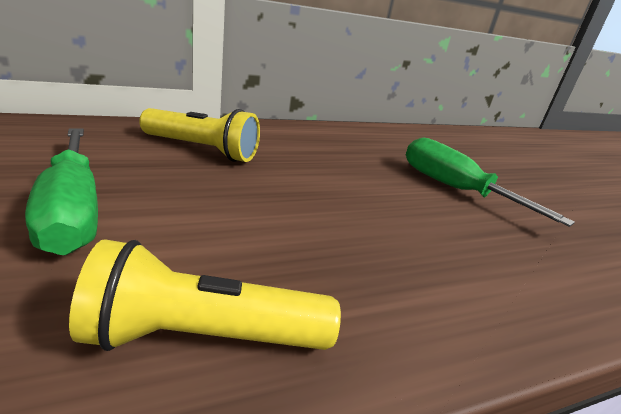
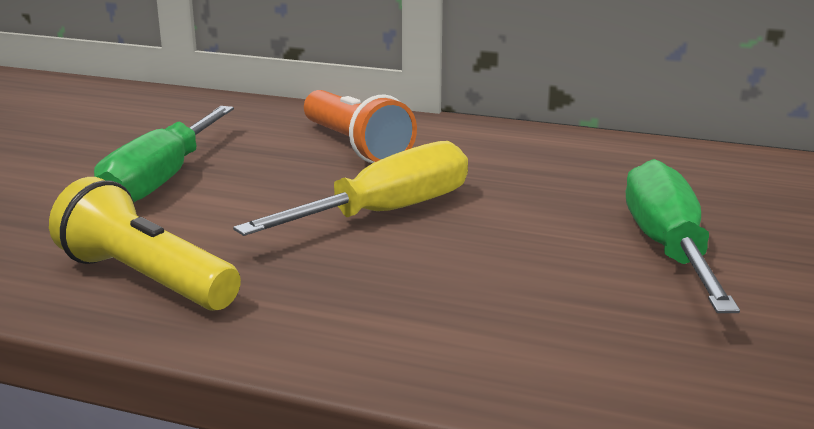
camera: 45 degrees right, 5 degrees down
yellow flashlight [139,108,260,162] -> orange flashlight [304,90,417,163]
none -> yellow screwdriver [233,141,468,236]

